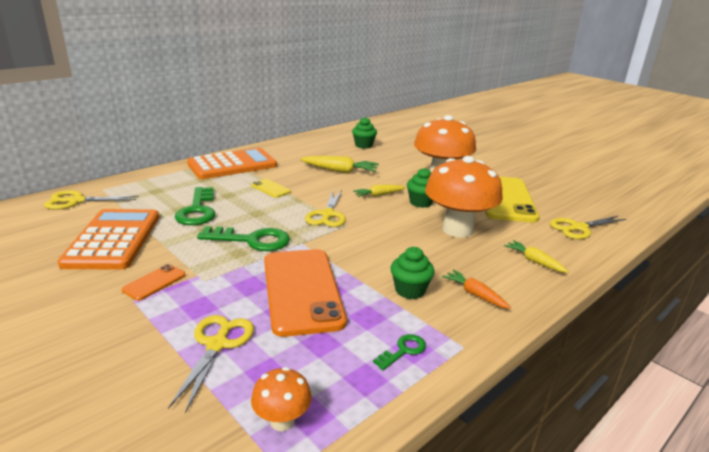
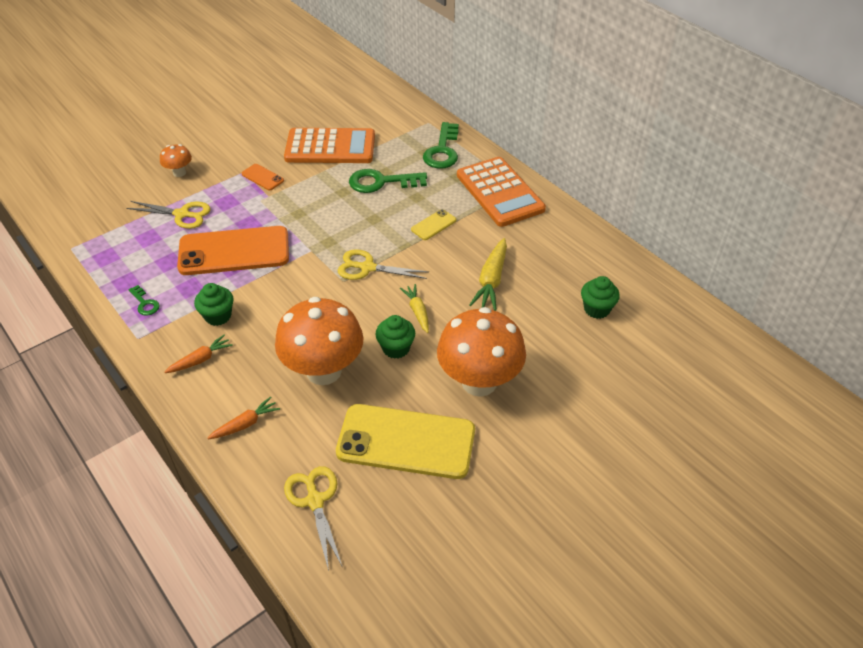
camera: 95 degrees right, 20 degrees up
yellow scissors [44,190,139,210] -> none
green key [197,226,290,251] -> green key moved to [423,122,459,169]
orange mushroom [251,367,312,431] -> orange mushroom moved to [160,144,192,177]
yellow carrot [504,240,569,273] -> orange carrot [207,397,280,439]

